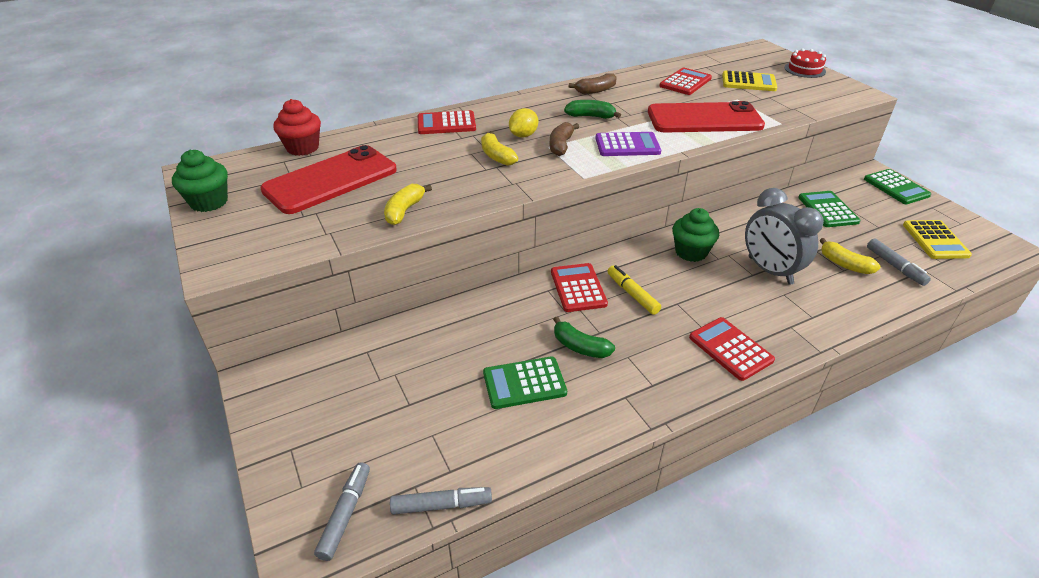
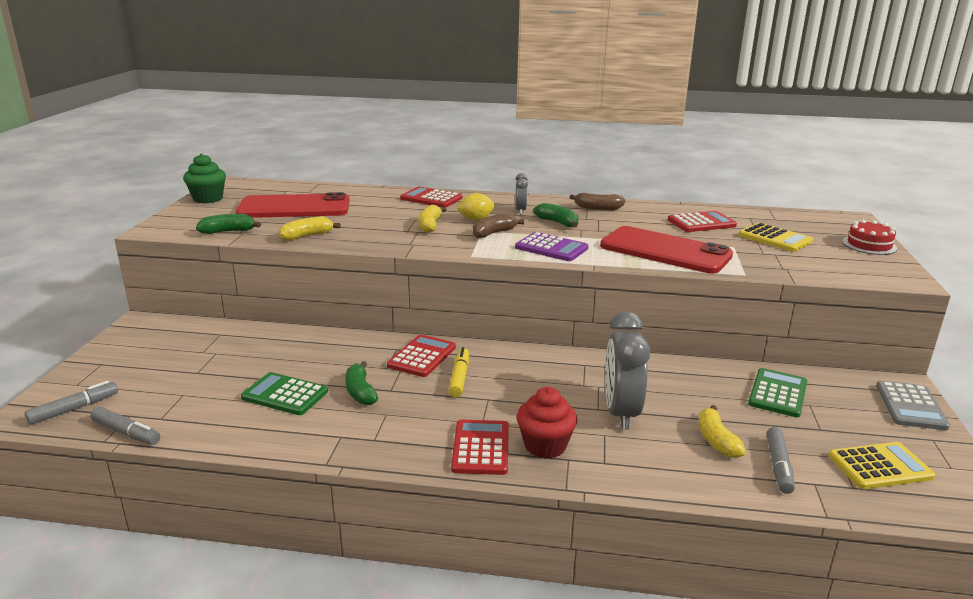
camera: 35 degrees right, 15 degrees down
red cupcake [273,99,321,156] -> red cupcake moved to [517,387,578,459]
green cupcake [672,208,719,262] -> none
green calculator [864,169,931,204] -> grey calculator [876,381,950,430]
yellow calculator [903,220,972,259] -> yellow calculator turned 135 degrees counterclockwise [828,442,935,489]
none -> green banana [196,214,261,234]
none -> grey clock [515,173,528,214]

